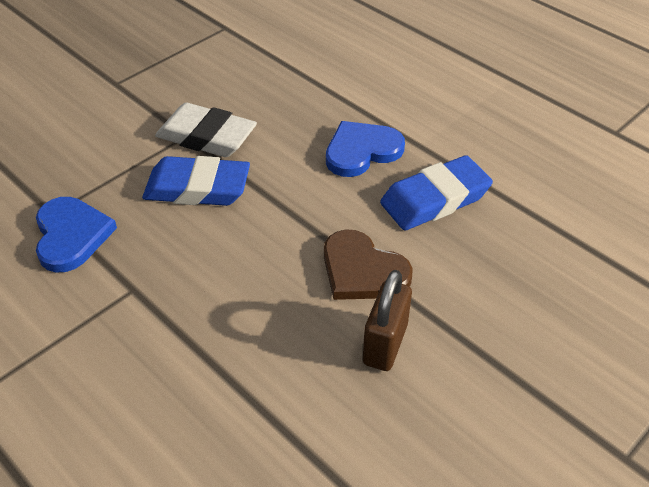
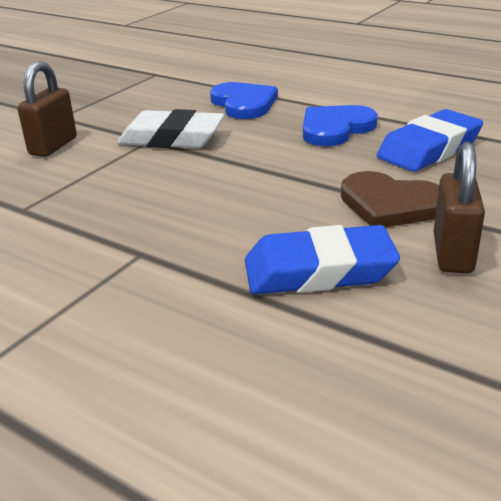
camera: 10 degrees left, 15 degrees down
blue heart [36,197,117,272] -> blue heart moved to [210,82,278,119]
blue eraser [142,156,250,206] -> blue eraser moved to [245,225,400,294]
none -> brown padlock [17,61,77,157]

